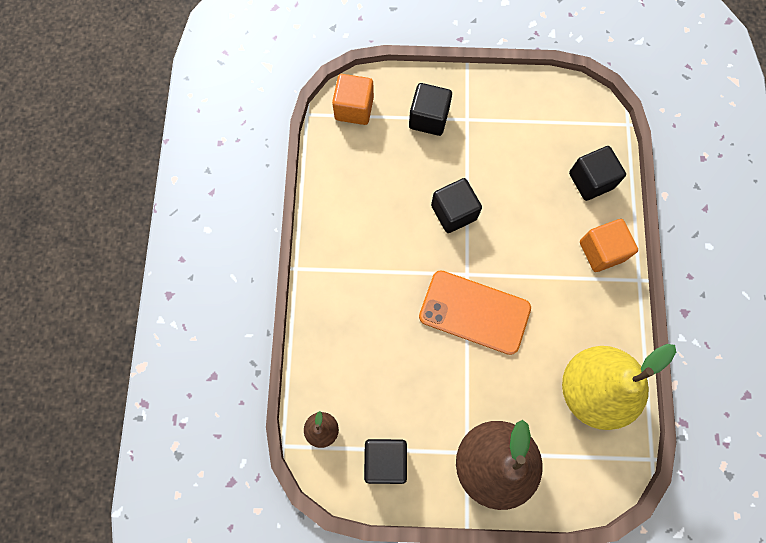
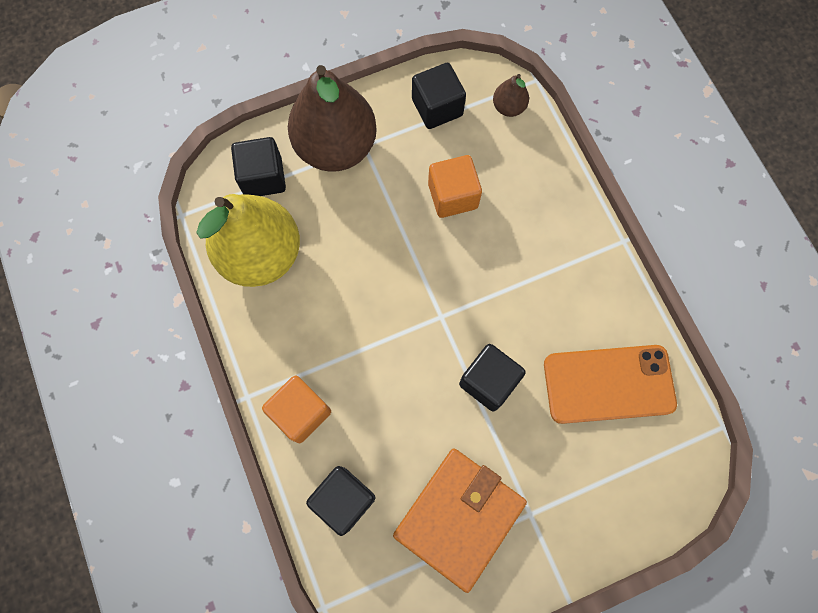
camera: 155 degrees right, 0 degrees up
orange cube [332,74,374,125] -> orange cube moved to [428,155,482,218]
black cube [409,83,452,136] -> black cube moved to [231,137,286,196]
orange phone [419,270,531,355] -> orange phone moved to [544,345,677,424]
none -> orange wallet [393,448,527,593]

